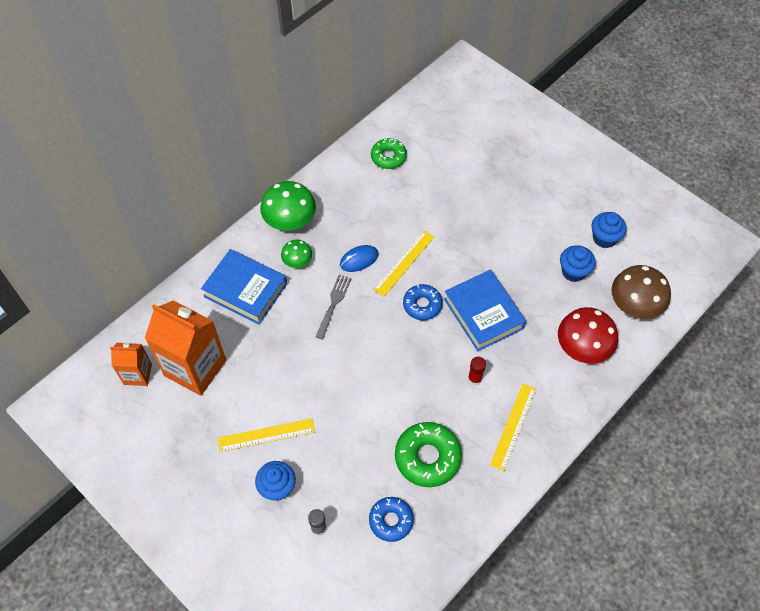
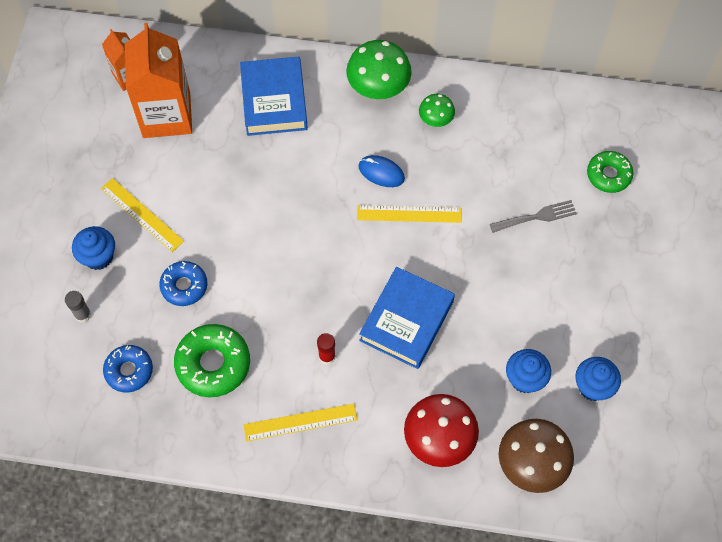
camera: 55 degrees right, 5 degrees up
green mushroom [281,240,312,268] -> green mushroom moved to [419,94,455,127]
grey fork [315,274,352,340] -> grey fork moved to [490,200,577,233]
green donut [371,138,407,169] -> green donut moved to [587,151,633,193]
blue donut [403,284,443,320] -> blue donut moved to [159,261,208,306]

